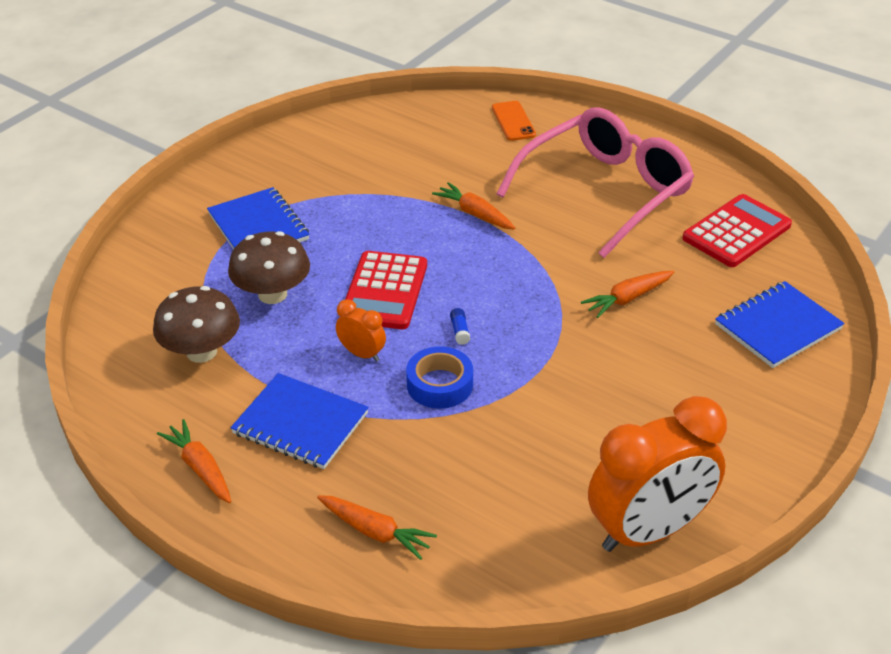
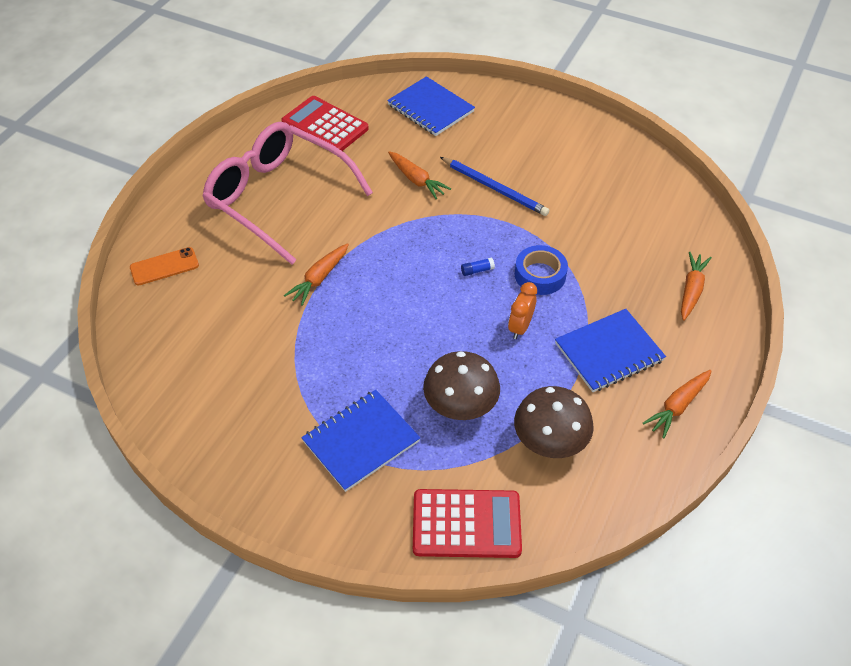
camera: 100 degrees left, 10 degrees up
blue notebook [230,373,369,469] -> blue notebook turned 45 degrees clockwise [555,309,666,392]
red calculator [345,251,427,329] -> red calculator moved to [413,489,522,558]
orange clock [588,396,727,552] -> none
none -> blue pencil [440,157,550,216]

